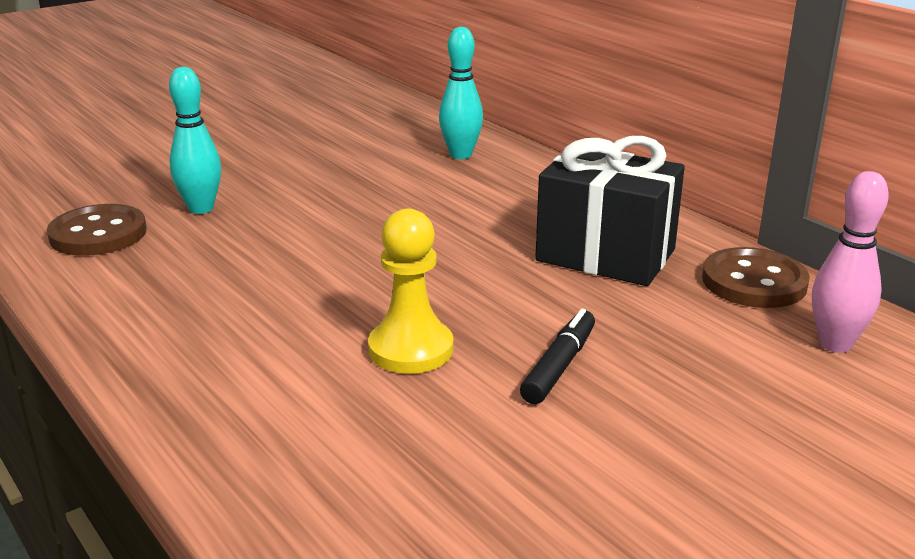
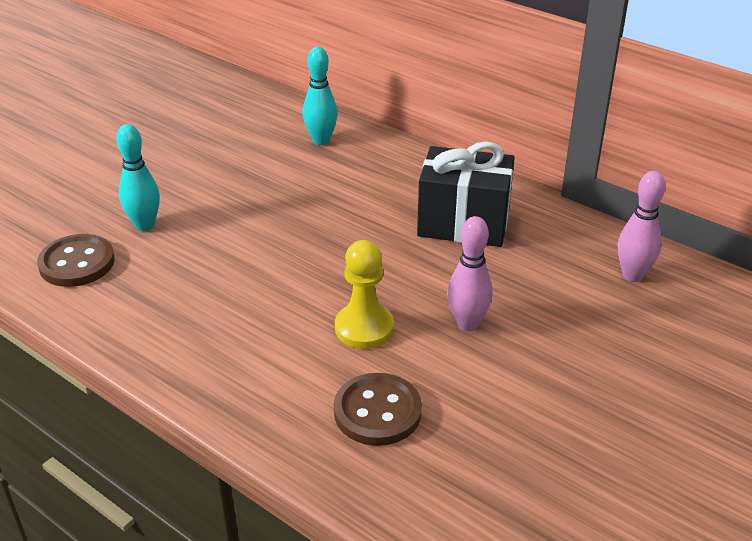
camera: 15 degrees left, 10 degrees up
black marker [520,309,595,404] -> pink bowling pin [447,216,493,331]
brown button [702,247,810,308] -> brown button moved to [334,373,422,446]

